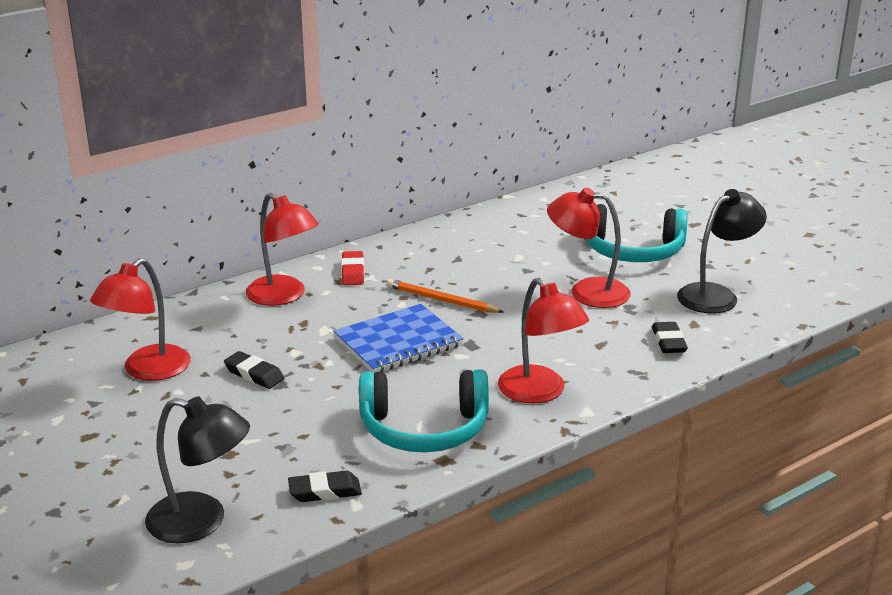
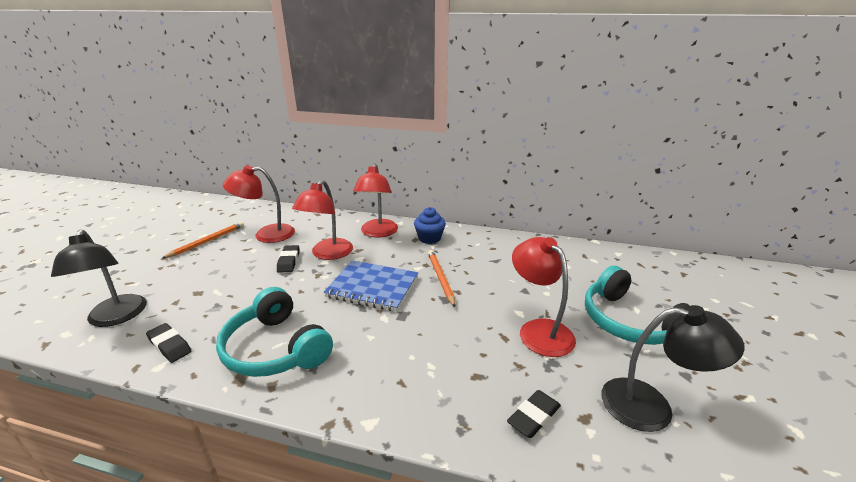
camera: 50 degrees right, 0 degrees up
red eraser [341,251,364,285] -> blue cupcake [414,207,446,244]
red lamp [498,278,589,403] -> red lamp moved to [292,180,353,260]
none -> orange pencil [161,222,244,259]

